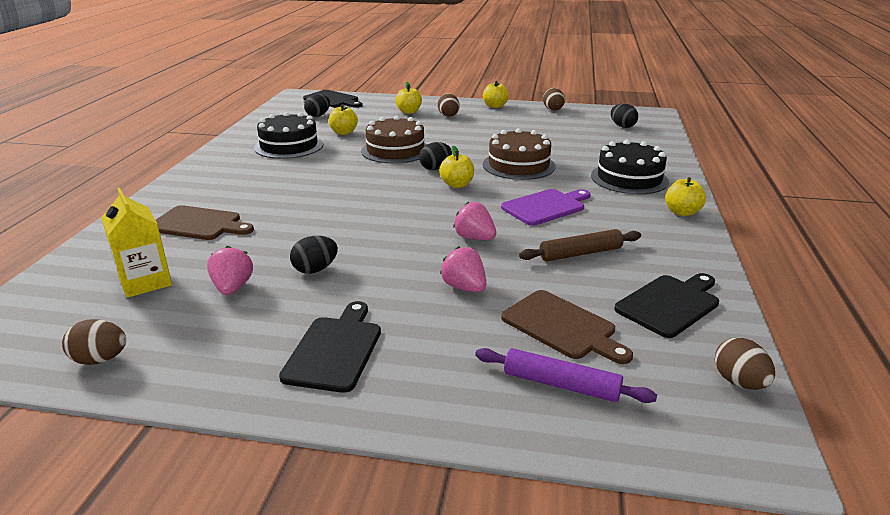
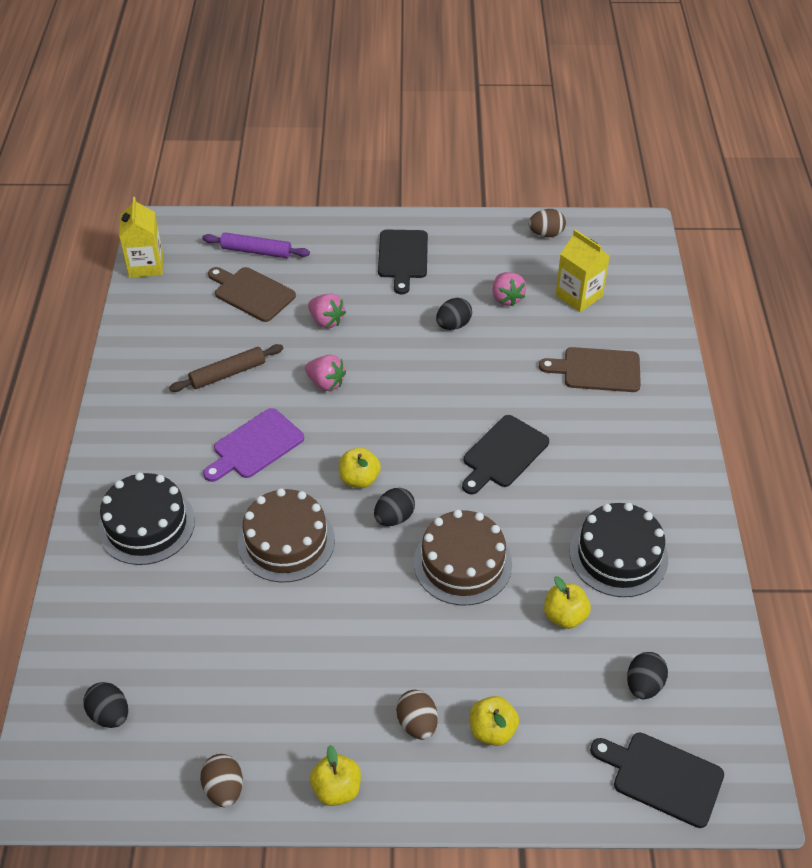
camera: 170 degrees right, 20 degrees up
black cutting board [614,273,719,338] -> black cutting board moved to [462,415,549,495]
yellow apple [665,177,706,216] -> none
brown egg [715,337,775,390] -> yellow carton [119,197,163,278]

